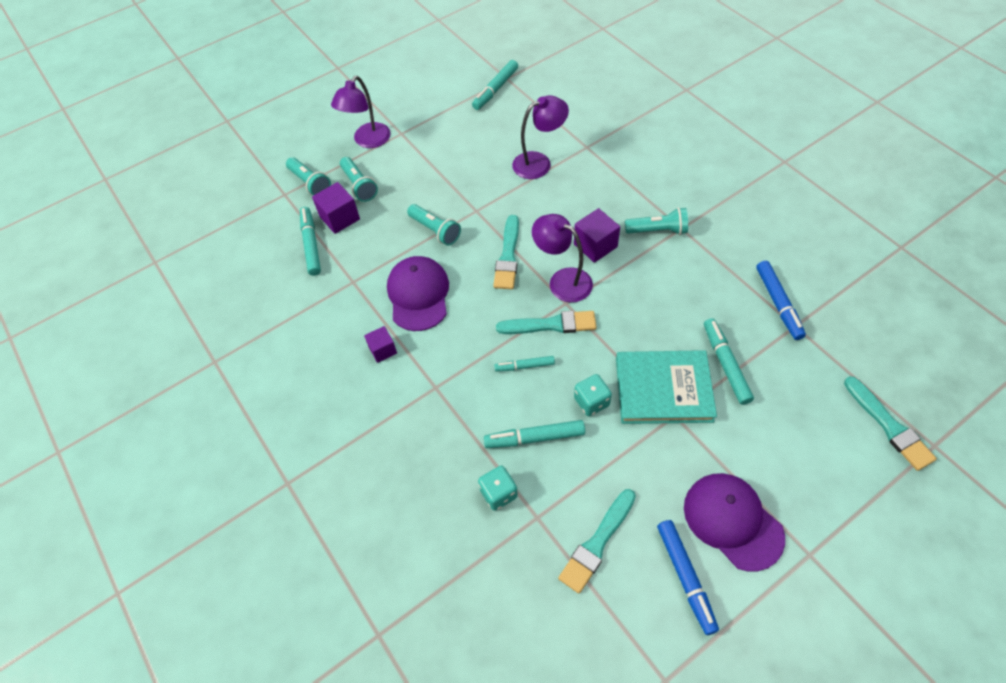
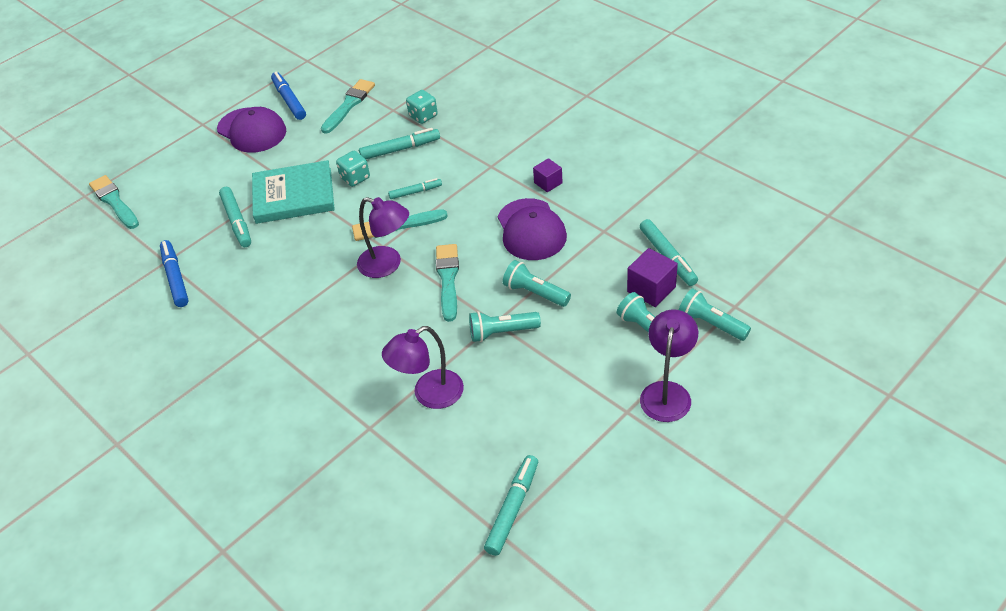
camera: 170 degrees right, 10 degrees down
purple cube [574,208,620,263] -> none
turquoise flashlight [625,208,688,235] -> turquoise flashlight moved to [469,311,541,342]

